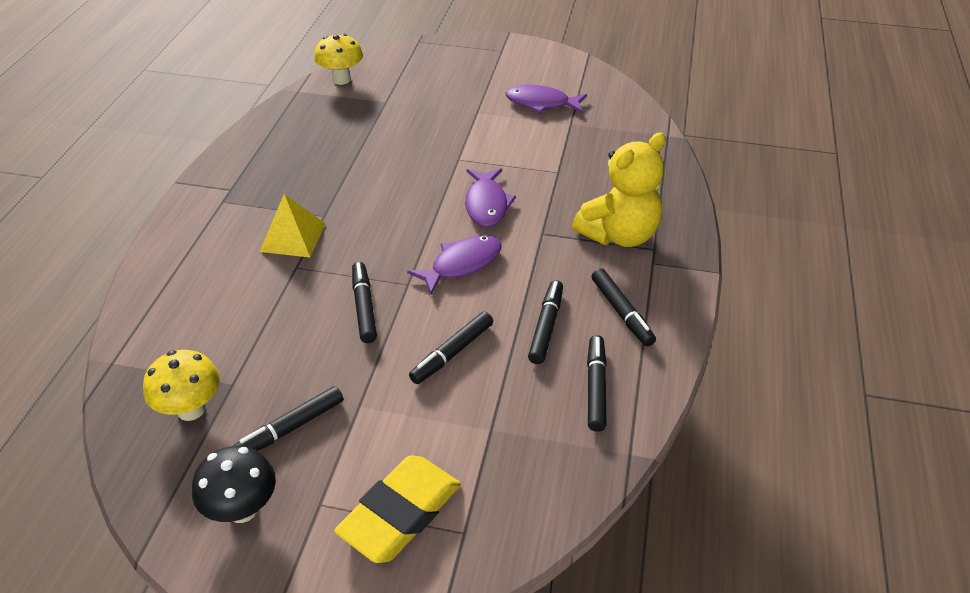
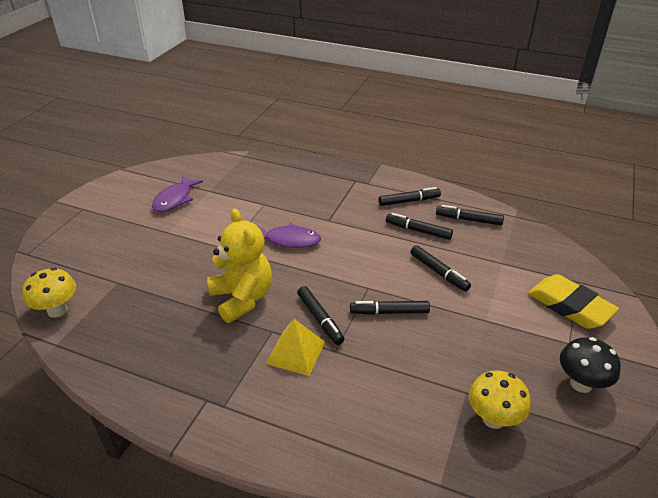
camera: 80 degrees left, 5 degrees down
black marker [233,386,343,451] -> black marker moved to [297,286,344,345]
purple fish [407,235,502,295] -> none
yellow teddy bear [572,133,666,247] -> yellow teddy bear moved to [207,208,272,323]

